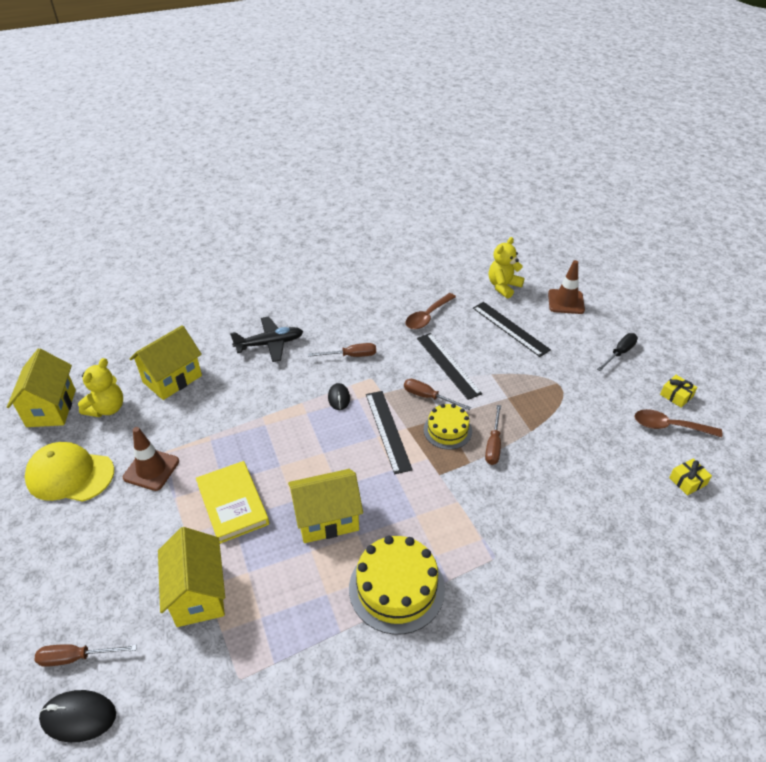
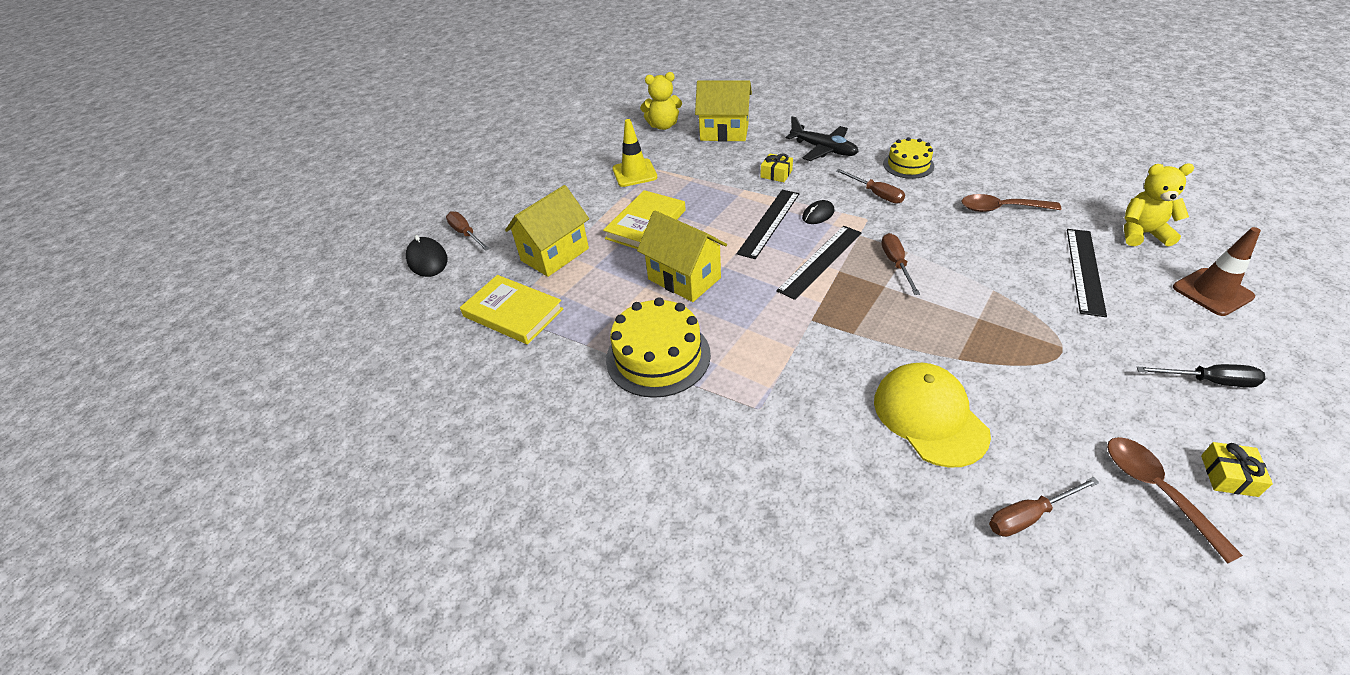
camera: 60 degrees right, 0 degrees up
yellow house [7,349,76,427] -> none
yellow cap [25,442,114,502] -> yellow cap moved to [874,363,991,468]
brown traffic cone [123,427,179,491] -> yellow traffic cone [613,119,657,187]
black ruler [417,333,482,400] -> black ruler moved to [737,190,800,259]
yellow cake [424,404,472,450] -> yellow cake moved to [883,137,934,179]
brown screwdriver [485,405,501,465] -> brown screwdriver moved to [989,477,1099,537]
yellow gift [669,458,712,495] -> yellow gift moved to [760,153,793,182]
none -> yellow book [460,275,563,345]

